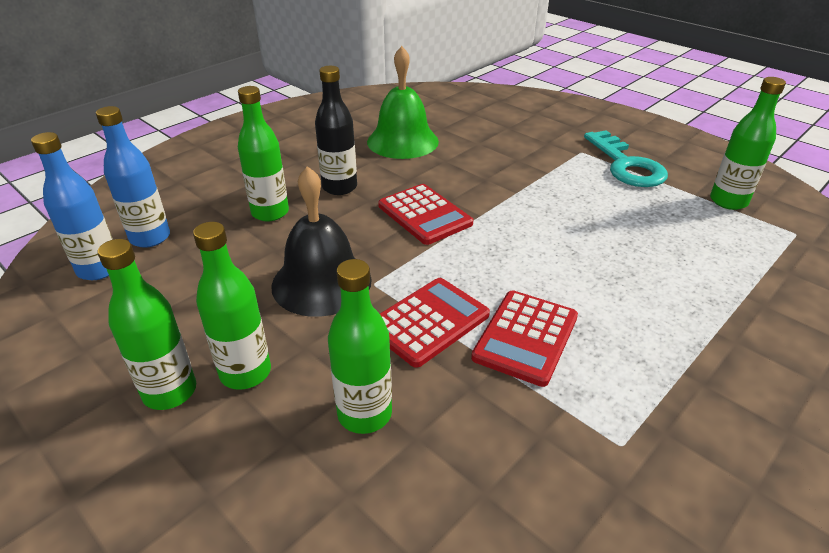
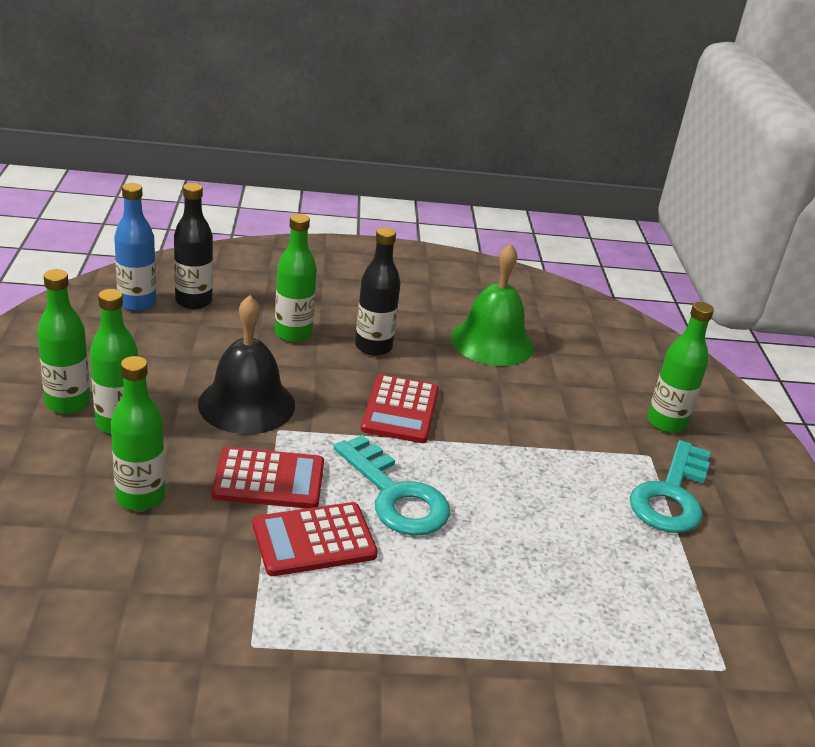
camera: 40 degrees right, 5 degrees down
blue bottle [96,106,170,248] -> black bottle [174,183,213,309]
green bottle [710,77,786,210] -> green bottle moved to [647,302,714,433]
none -> turquoise key [334,435,450,536]

